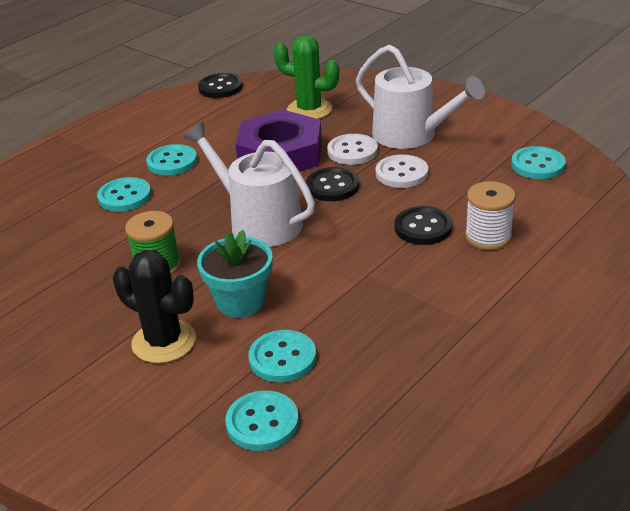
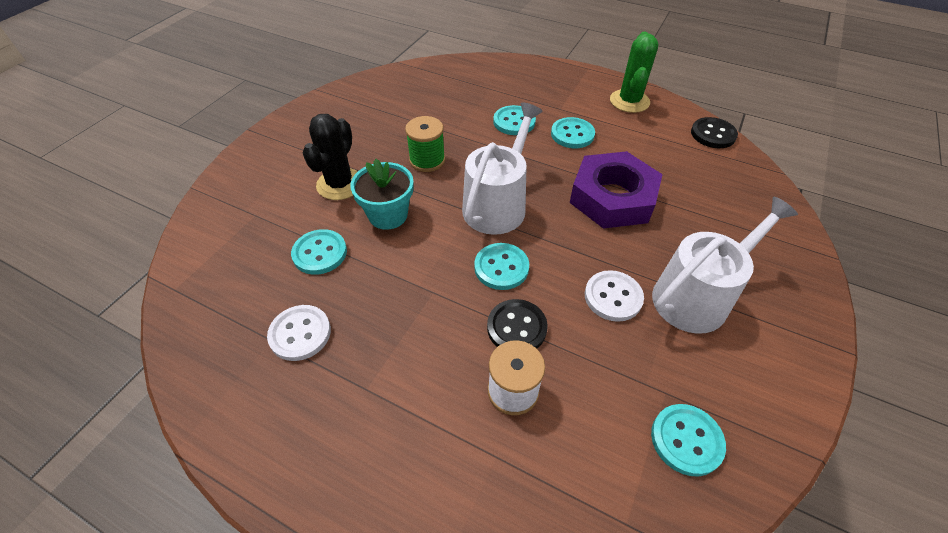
camera: 75 degrees right, 15 degrees up
turquoise button [225,390,299,451] -> turquoise button moved to [474,243,529,290]
green cactus [274,35,339,119] -> green cactus moved to [610,32,658,113]
black button [306,167,359,201] -> none
white button [327,134,378,165] -> white button moved to [267,305,331,361]
white watering can [356,45,485,149] -> white watering can turned 150 degrees counterclockwise [652,197,798,334]

